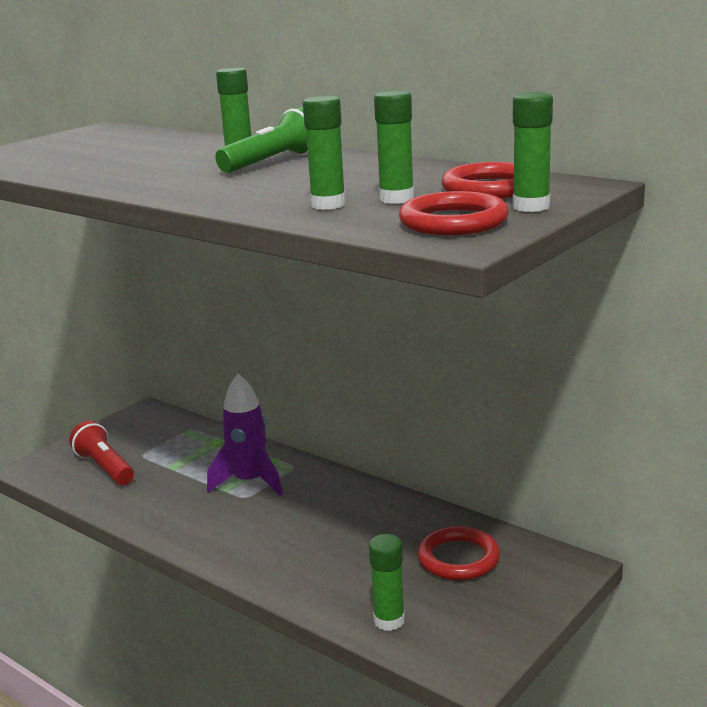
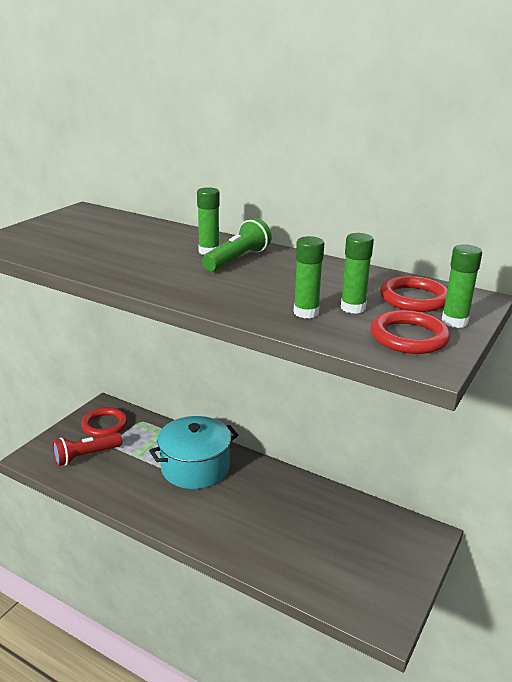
camera: 10 degrees left, 5 degrees up
red flashlight [69,421,134,485] -> red flashlight turned 75 degrees counterclockwise [52,433,122,466]
purple rocket [207,374,283,496] -> turquoise pot [149,416,238,489]
green glue stick [369,534,405,631] -> none
red ring [417,526,500,580] -> red ring moved to [81,407,128,437]

